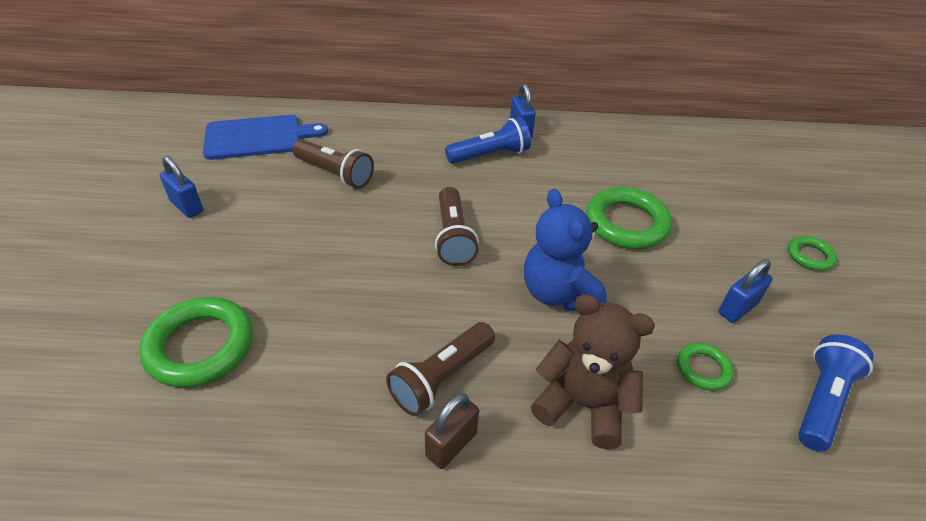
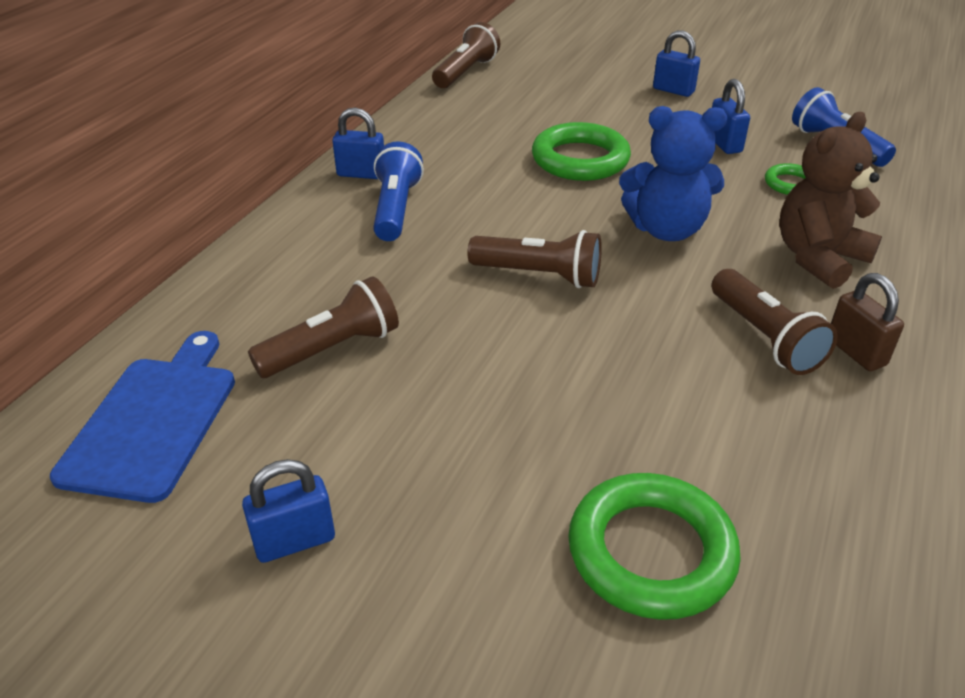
camera: 65 degrees left, 5 degrees down
green ring [788,236,837,271] -> blue padlock [653,30,700,97]
none -> brown flashlight [432,22,500,88]

